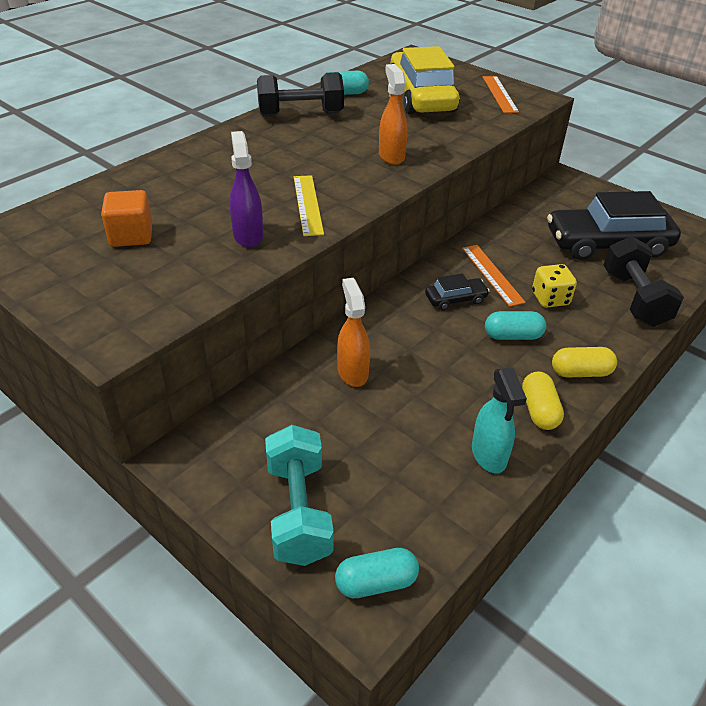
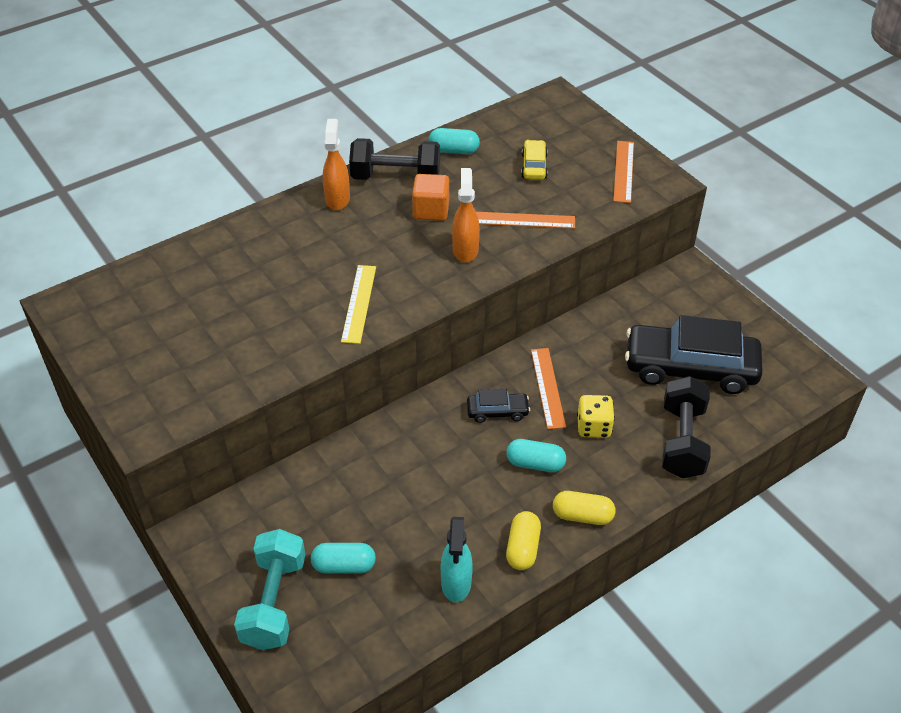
camera: 15 degrees right, 5 degrees up
orange cube [101,190,152,247] -> orange cube moved to [412,174,449,221]
purple spray bottle [230,131,263,247] -> none
turquoise capsule [335,548,419,598] -> turquoise capsule moved to [311,543,376,574]
orange spray bottle [337,278,370,387] -> orange spray bottle moved to [323,119,350,210]
yellow car [390,46,460,114] -> yellow car [521,140,548,180], size x0.45
none -> orange ruler [476,212,575,229]

